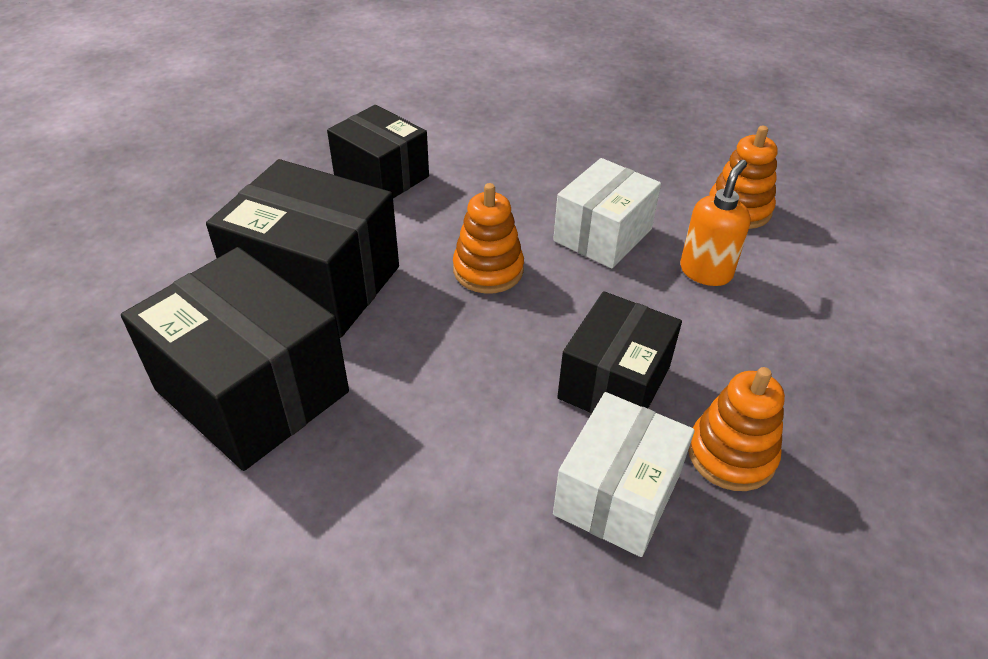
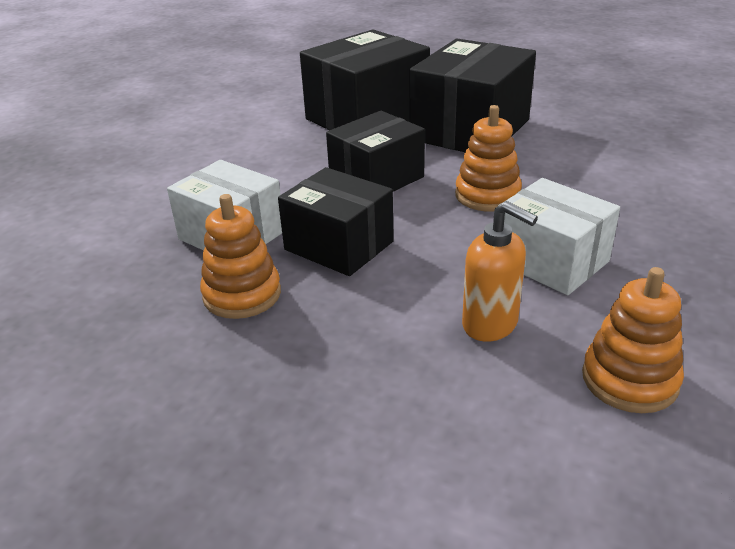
camera: 100 degrees right, 10 degrees down
black box [327,105,429,198] -> black box moved to [326,111,425,192]

